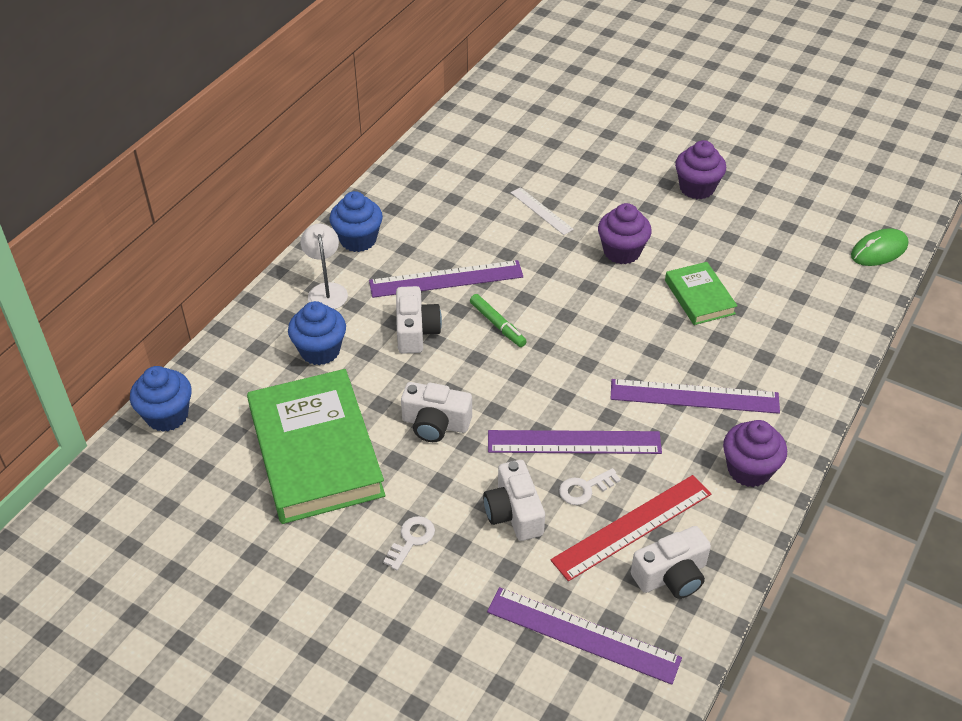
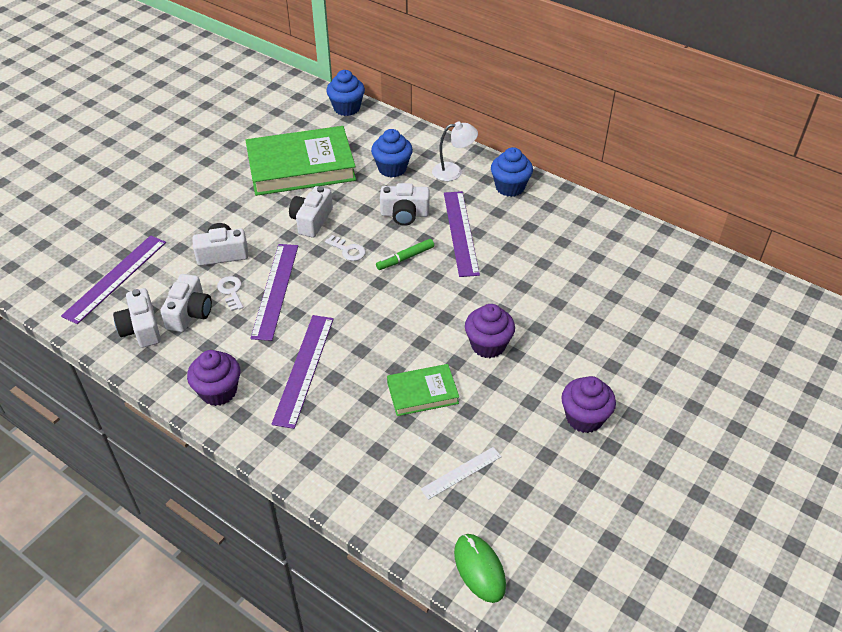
camera: 95 degrees right, 0 degrees up
white key [383,516,435,570] -> white key moved to [325,235,366,261]
white ruler [511,187,574,235] -> white ruler moved to [421,447,502,500]
red ruler [551,475,711,581] -> white camera [160,274,212,332]

